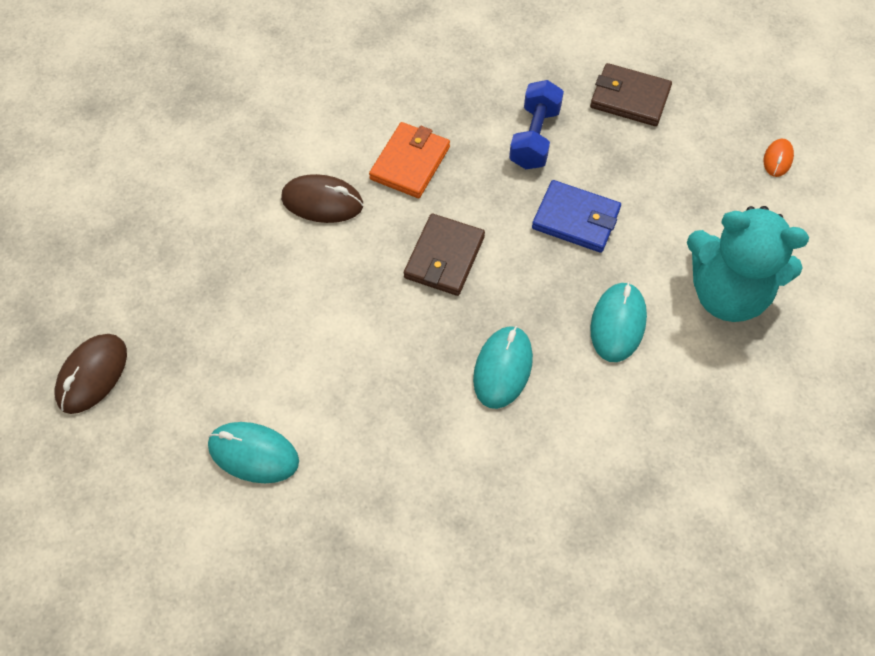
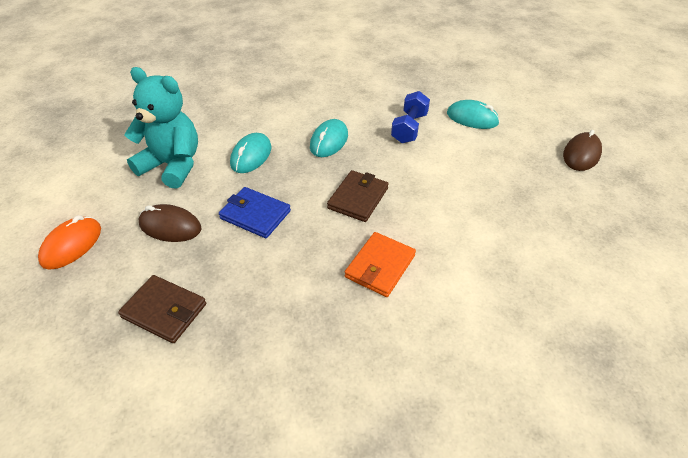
camera: 175 degrees left, 15 degrees down
brown mouse [281,174,363,223] -> brown mouse moved to [139,204,202,242]
blue dumbbell [509,80,564,169] -> blue dumbbell moved to [391,91,430,143]
orange mouse [764,139,794,177] -> orange mouse [38,215,101,269], size x1.74

